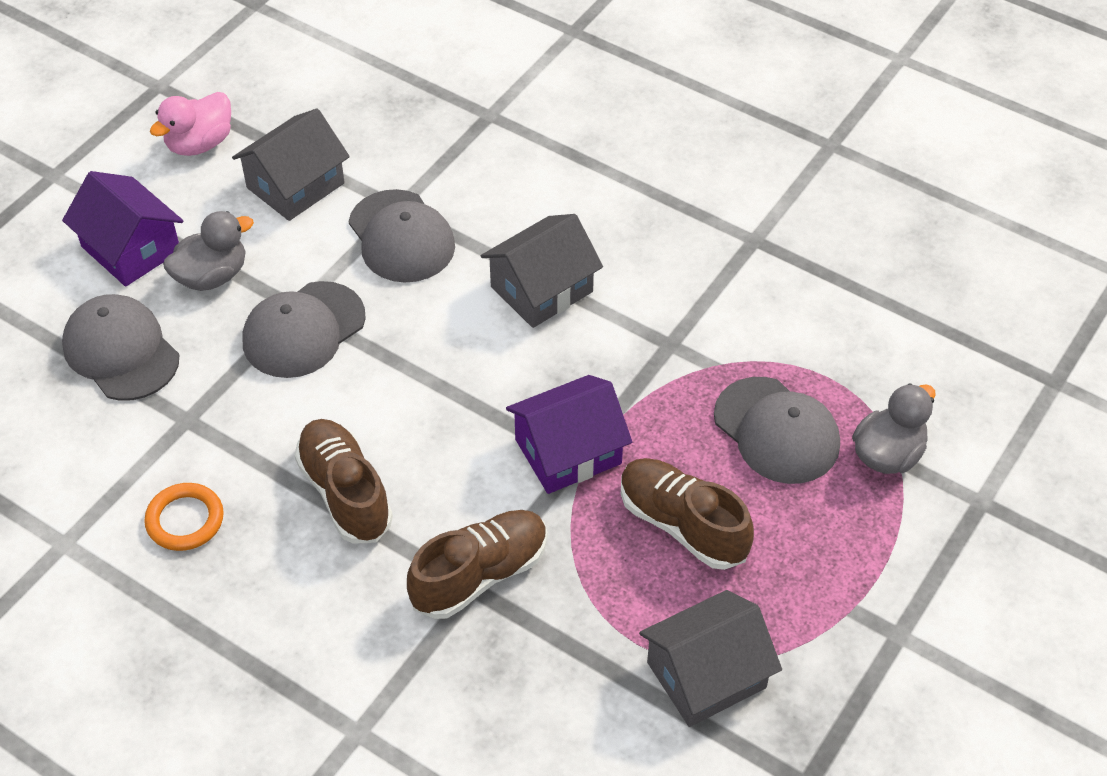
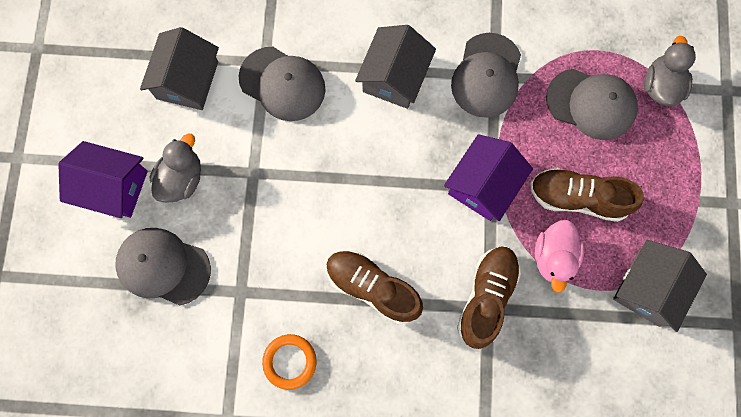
camera: 30 degrees left, 25 degrees up
pink duck [150,92,231,156] -> pink duck moved to [535,220,585,293]
grey cap [242,281,366,378] -> grey cap moved to [451,33,521,118]

